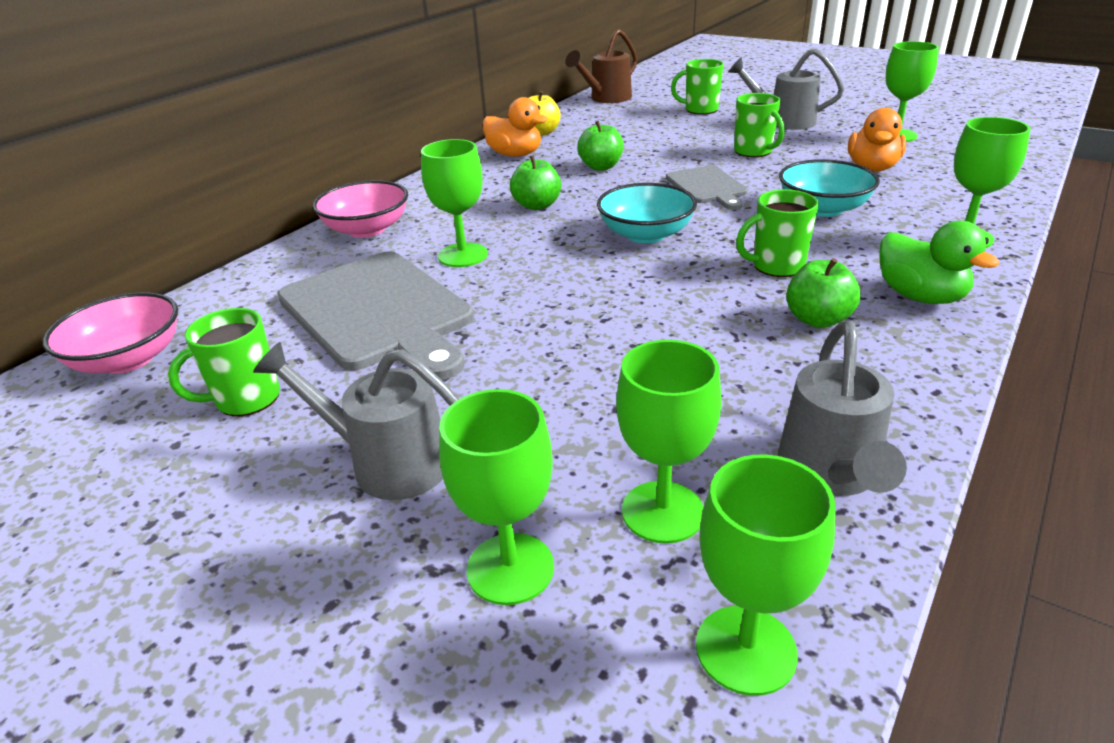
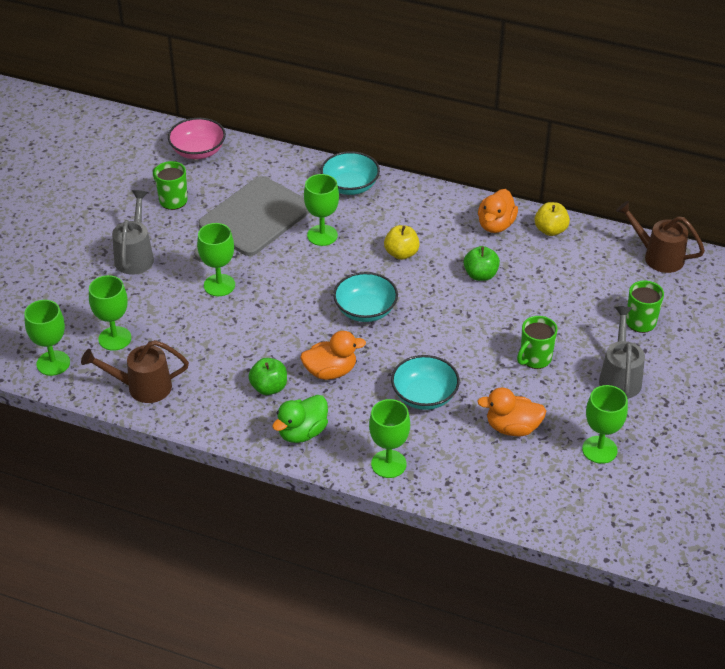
camera: 75 degrees right, 10 degrees up
pink bowl [313,180,408,238] -> turquoise bowl [321,151,380,195]
green goblet [439,389,554,605] -> green goblet moved to [197,223,235,296]
green apple [510,155,561,210] -> yellow apple [384,225,420,260]
grey cutting board [666,165,748,210] -> none
green mug [736,189,819,277] -> orange duck [300,331,366,380]
grey watering can [778,321,907,496] -> brown watering can [81,340,189,403]

